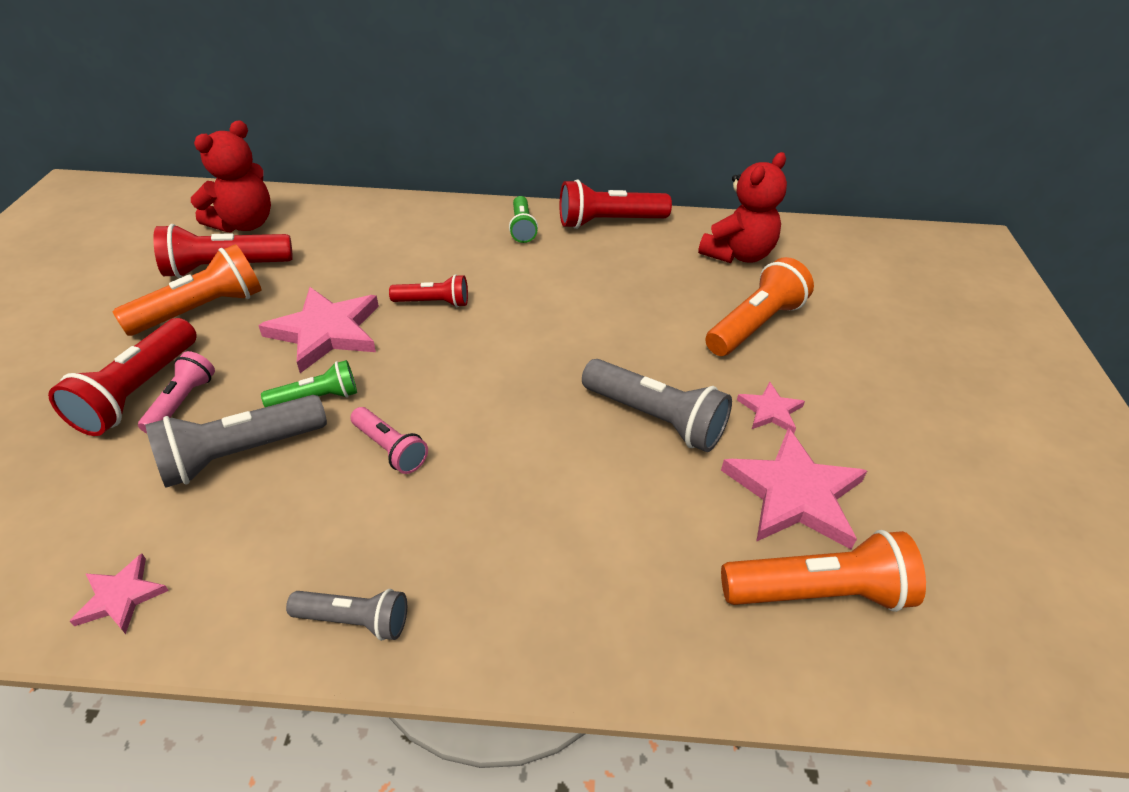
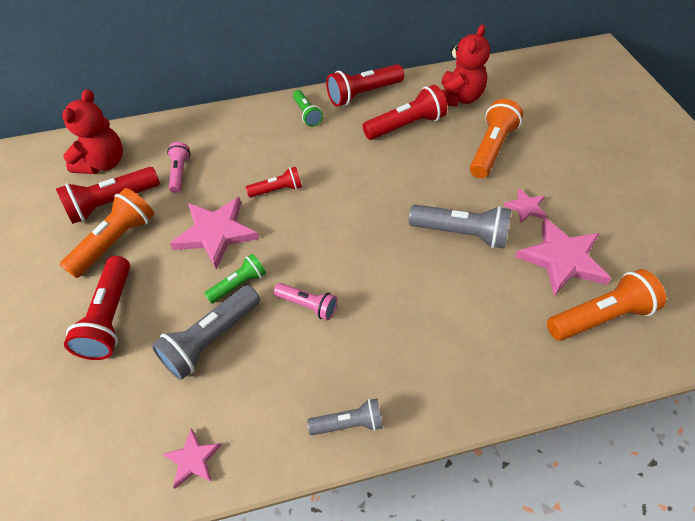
camera: 15 degrees left, 10 degrees up
pink flashlight [138,351,215,433] -> pink flashlight moved to [167,142,191,193]
none -> red flashlight [362,85,447,140]

